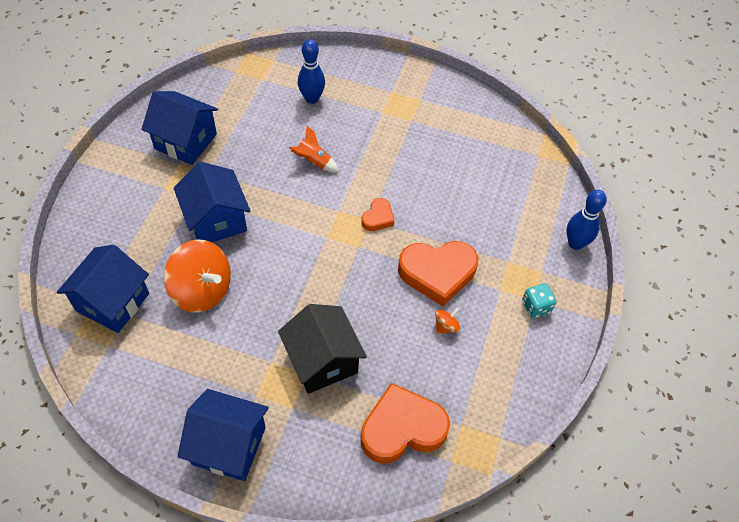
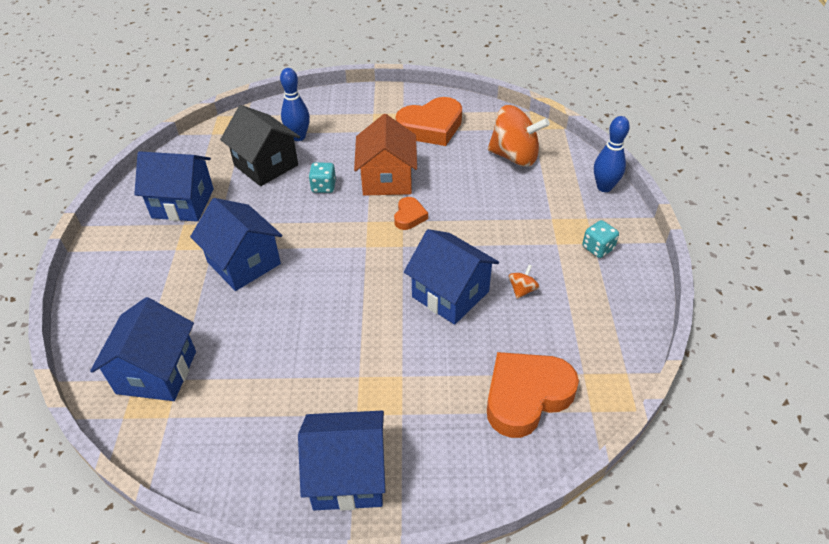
camera: 15 degrees left, 10 degrees down
orange spinning top [164,239,231,312] -> orange spinning top moved to [488,105,550,167]
black house [278,304,367,394] -> black house moved to [220,105,300,186]
orange rocket [289,125,339,172] -> turquoise dice [309,163,336,193]
orange heart [398,241,478,306] -> orange heart moved to [396,97,462,146]
none -> orange house [354,114,417,196]
none -> blue house [404,229,499,325]

